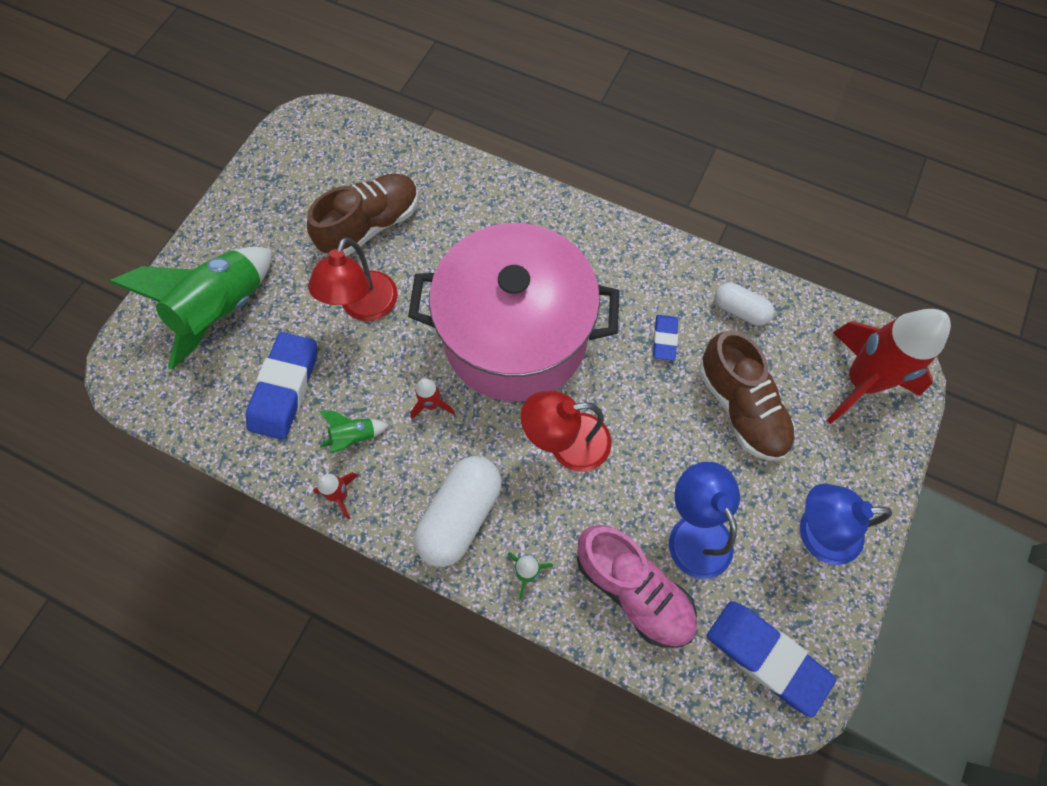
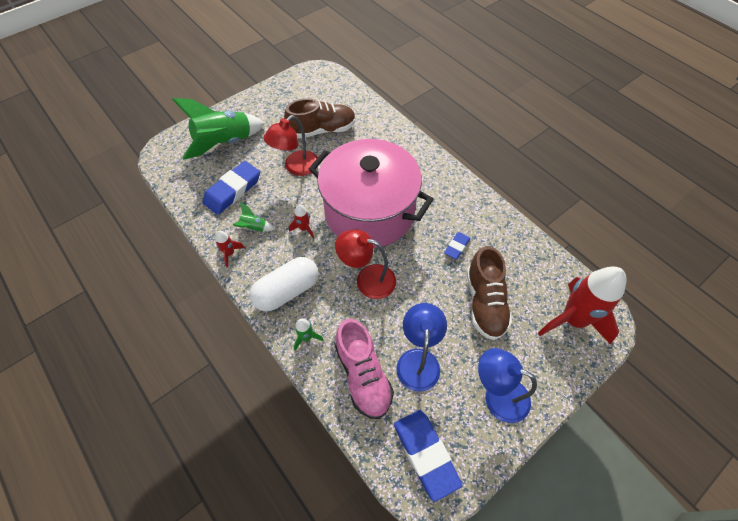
camera: 25 degrees right, 10 degrees down
white capsule [715,283,774,326] -> none

